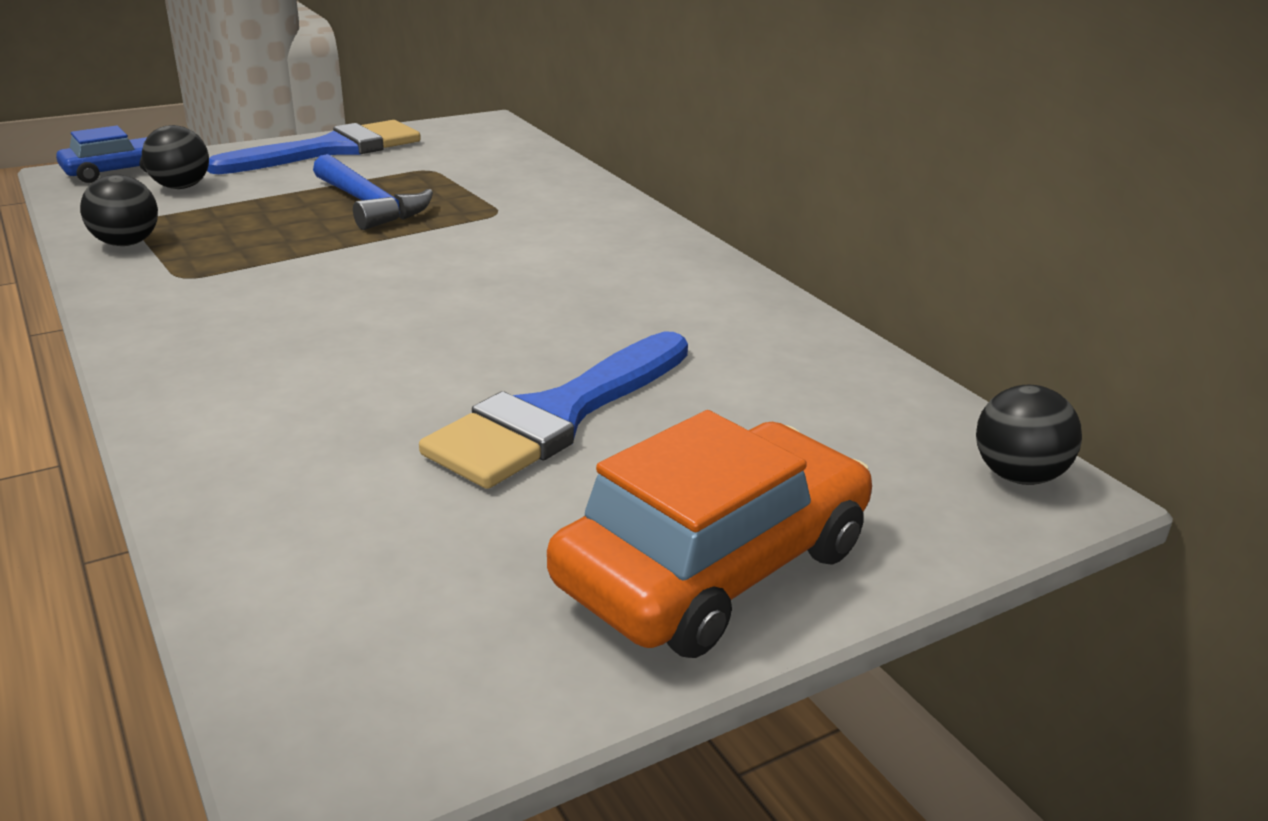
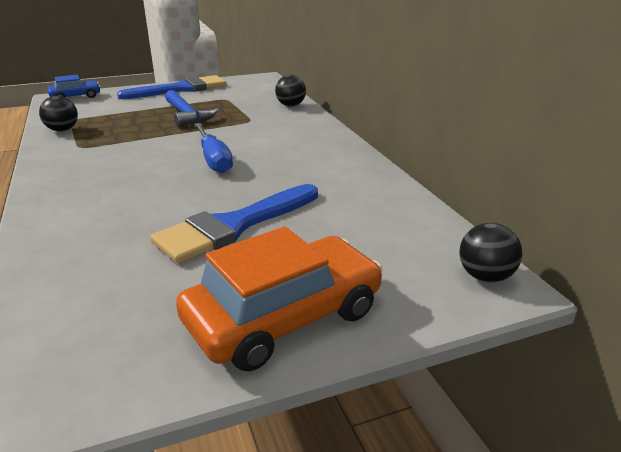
camera: 10 degrees right, 0 degrees up
black ball [142,125,209,189] -> black ball moved to [275,75,306,107]
none -> blue screwdriver [194,123,233,173]

